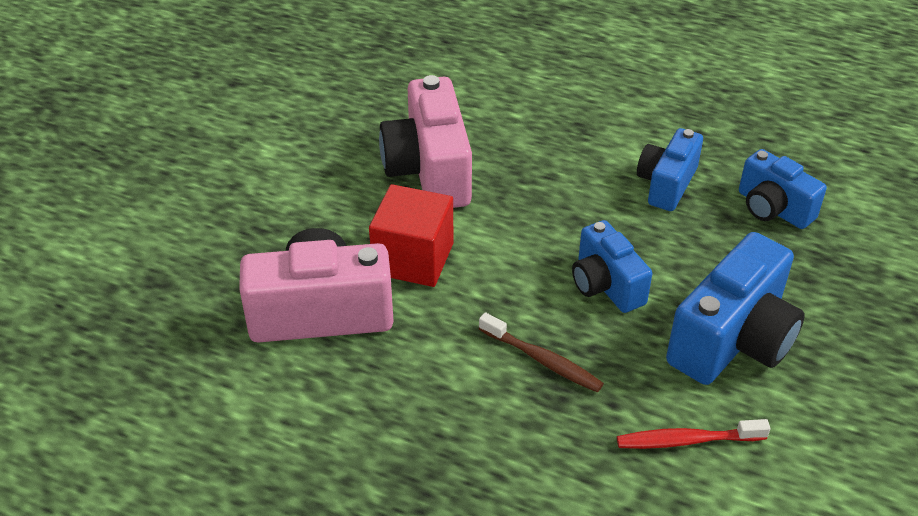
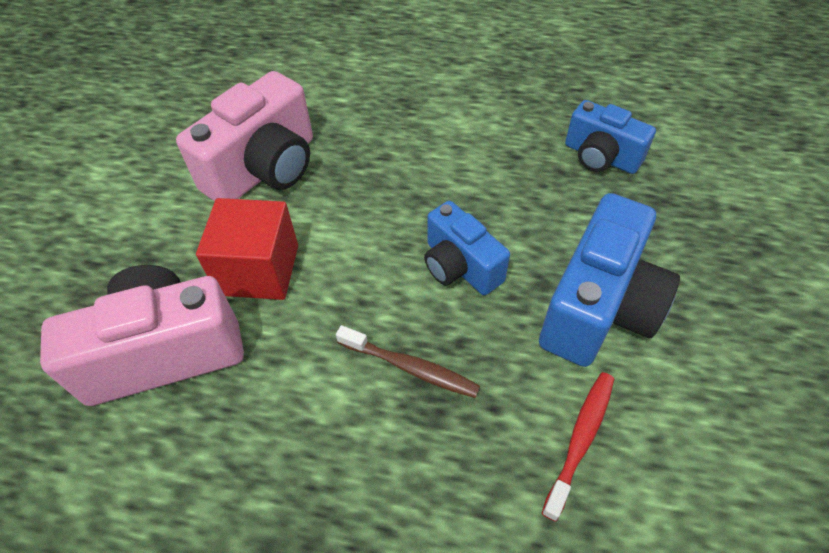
camera: 10 degrees left, 10 degrees up
pink camera [379,75,472,208] -> pink camera turned 120 degrees counterclockwise [176,71,313,201]
red toothbrush [617,419,770,449] -> red toothbrush turned 135 degrees clockwise [542,372,614,522]
blue camera [637,128,703,211] -> none

